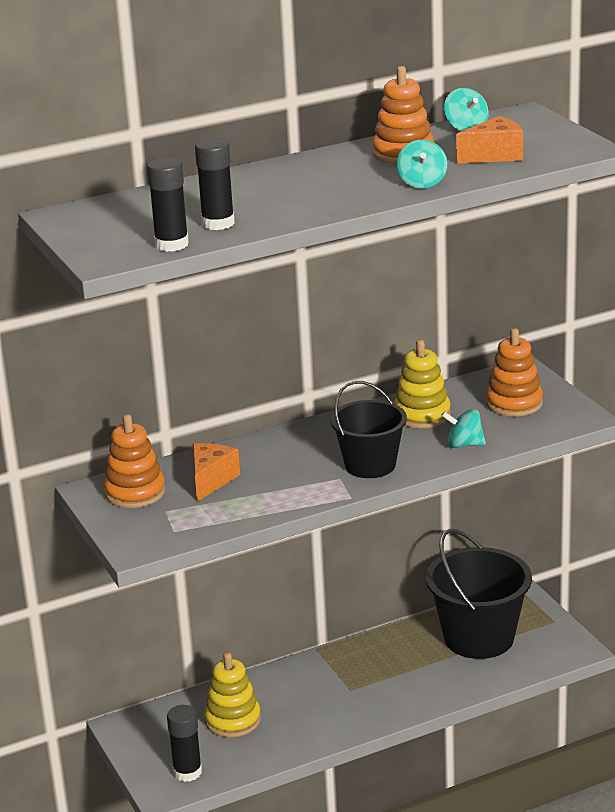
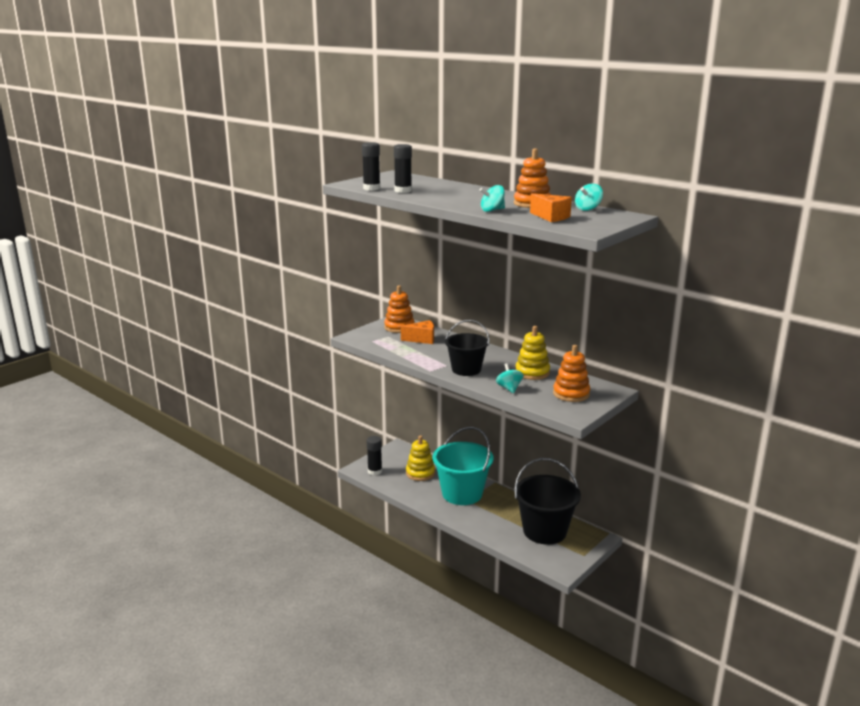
camera: 65 degrees right, 5 degrees down
none -> turquoise bucket [433,427,494,505]

